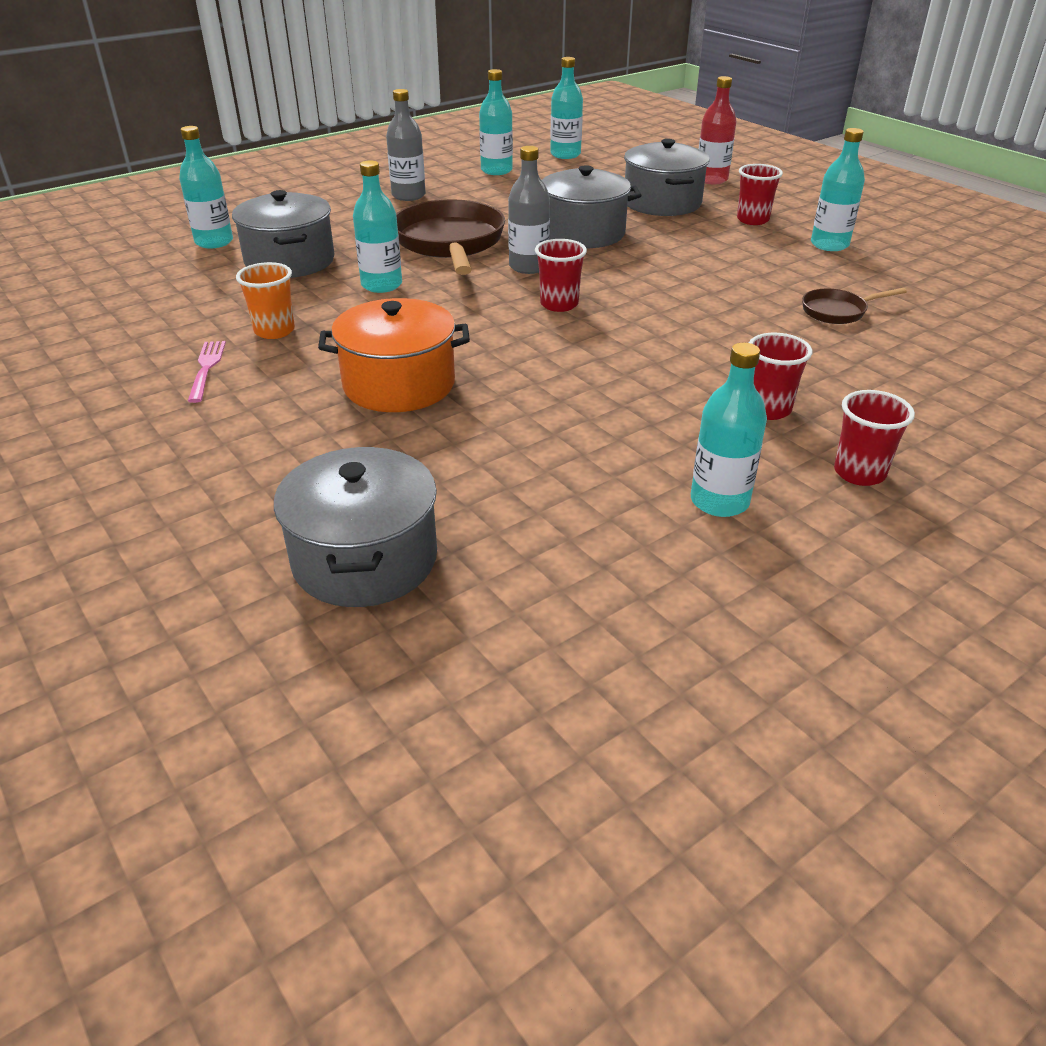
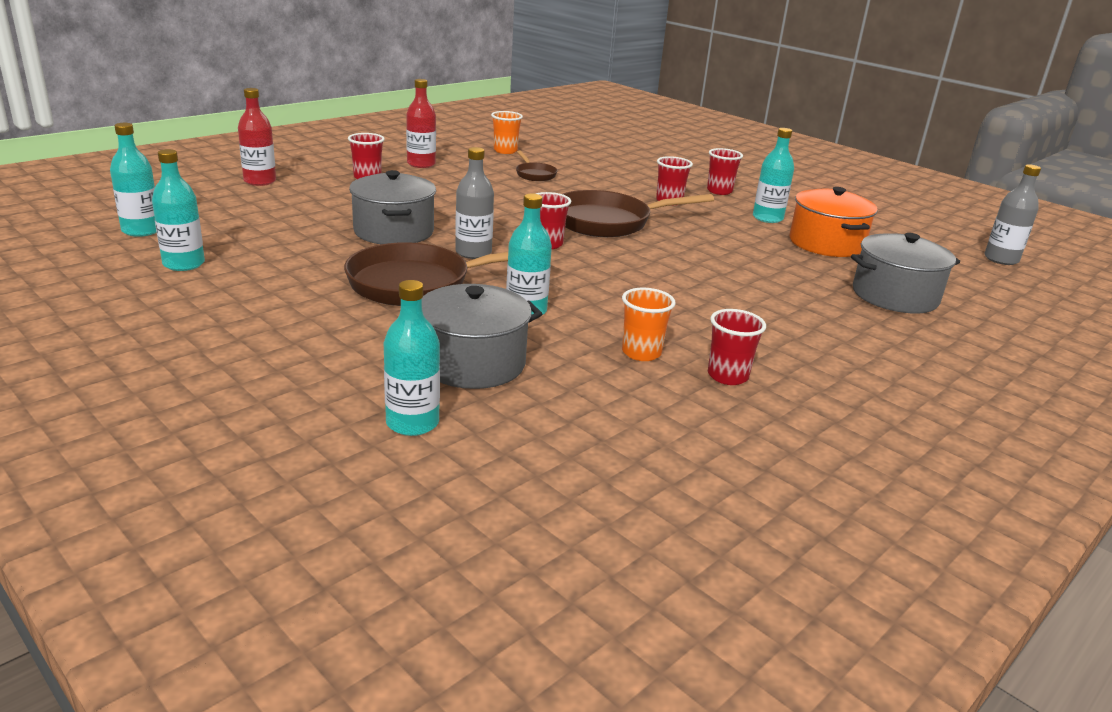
camera: 100 degrees left, 10 degrees down
pink fork [188,341,226,403] -> red cup [708,309,766,385]
orange pot [318,298,470,412] -> orange pot moved to [790,187,878,257]
grey bottle [386,89,425,201] -> grey bottle moved to [984,164,1041,265]
grey pot [624,139,710,216] -> none
turquoise bottle [811,128,865,251] -> red bottle [406,79,436,168]
none -> orange cup [491,111,523,154]
none -> brown pan [563,190,714,237]

